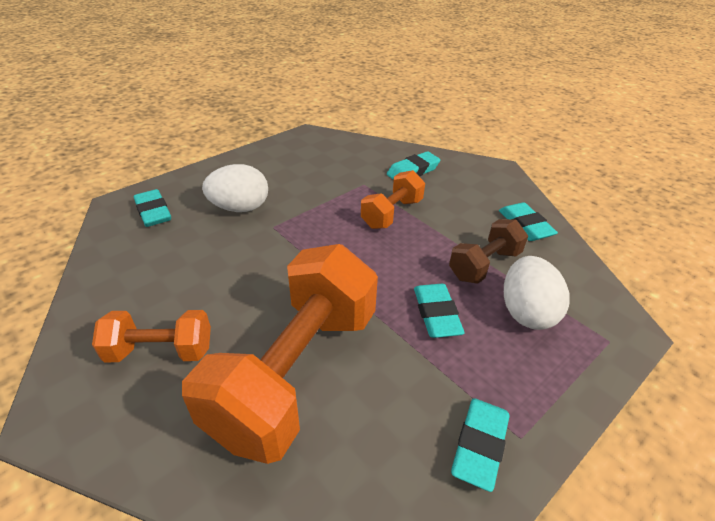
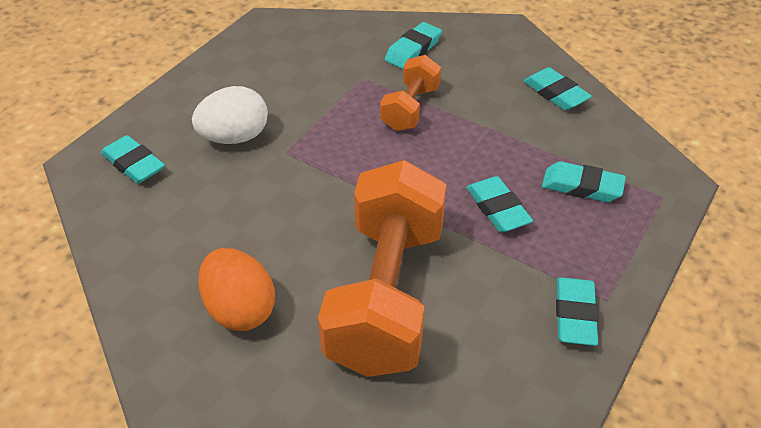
camera: 15 degrees left, 5 degrees up
orange dumbbell [92,310,211,362] -> orange egg [198,248,275,331]
brown dumbbell [449,219,528,284] -> none
white egg [504,256,570,330] -> turquoise eraser [542,161,626,202]

